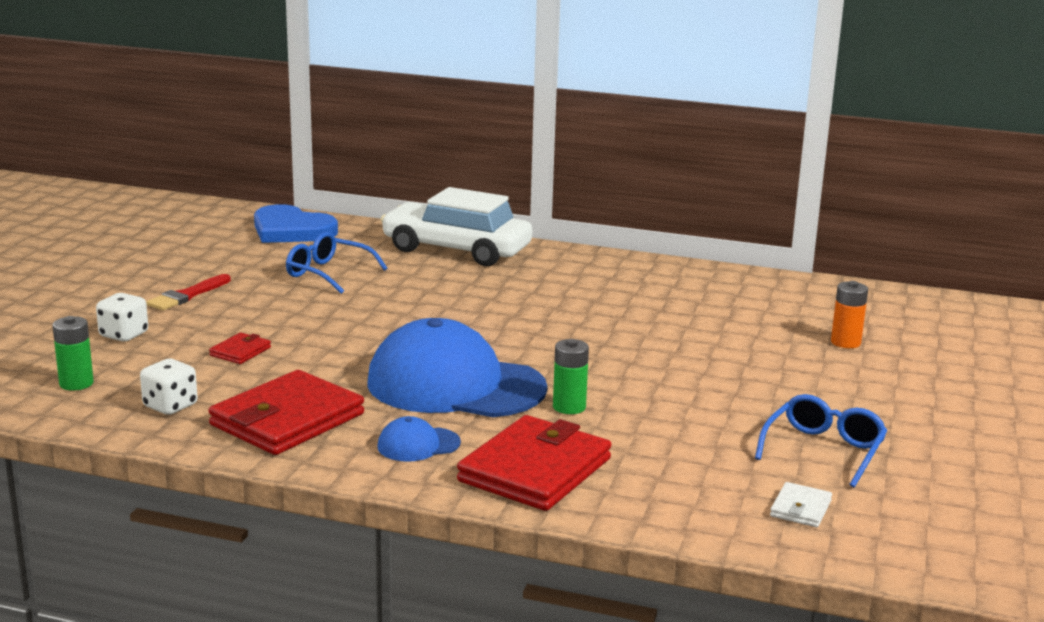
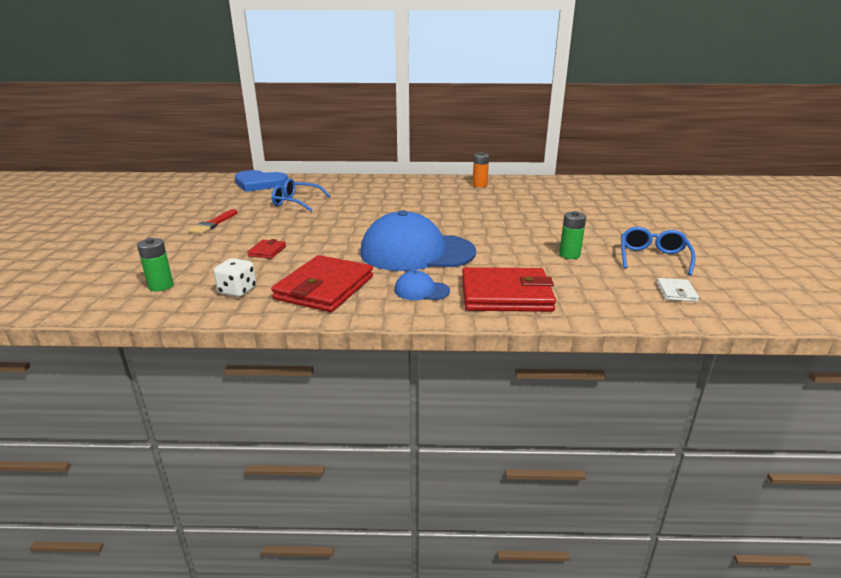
camera: 15 degrees left, 5 degrees up
white dice [96,293,148,341] -> none
blue cap [377,416,461,462] -> blue cap turned 45 degrees clockwise [394,270,450,300]
white car [381,187,532,266] -> none
red wallet [457,415,612,511] -> red wallet turned 75 degrees clockwise [462,267,556,312]
green battery [553,339,589,414] -> green battery moved to [559,211,586,259]
orange battery [831,281,868,348] -> orange battery moved to [473,152,489,187]

